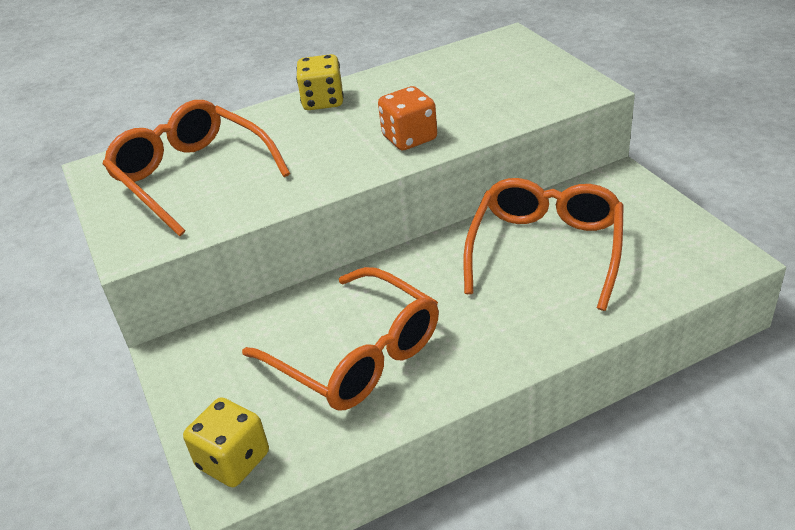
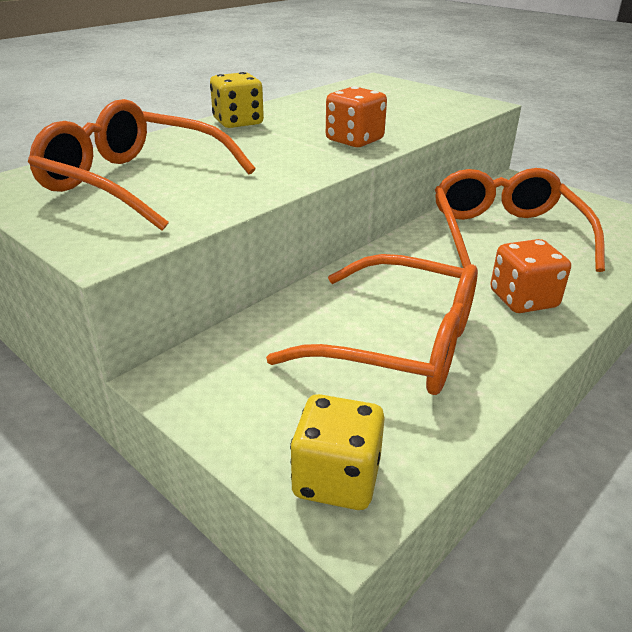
camera: 25 degrees left, 5 degrees down
none -> orange dice [490,239,571,313]

